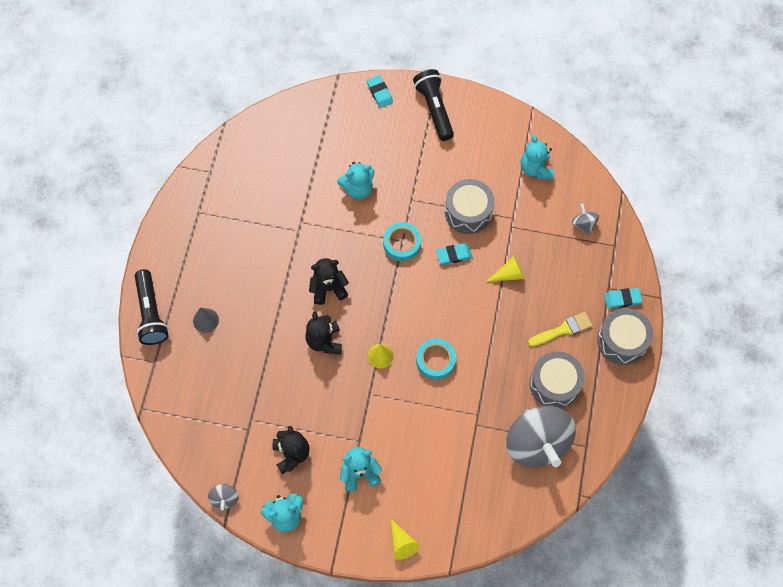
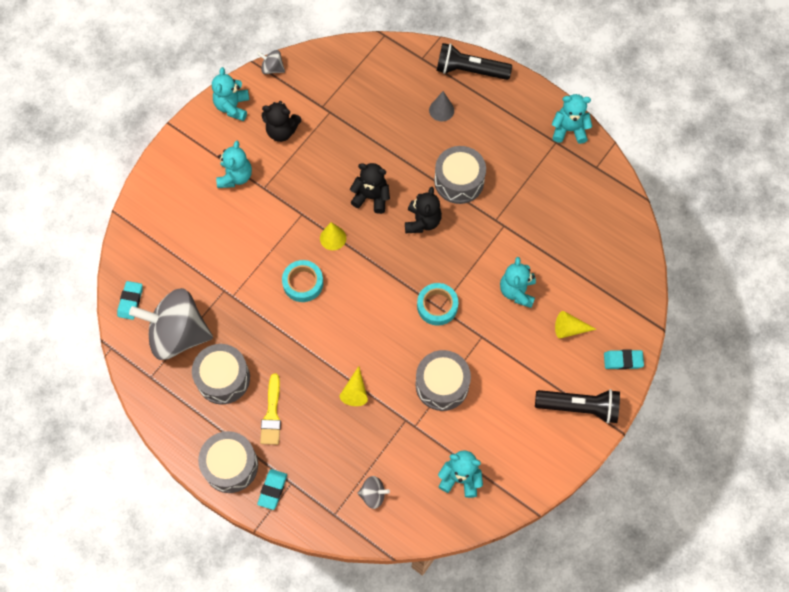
camera: 115 degrees right, 0 degrees up
yellow cone [391,519,420,560] -> yellow cone moved to [555,311,596,338]
turquoise eraser [436,243,473,265] -> turquoise eraser moved to [117,281,143,320]
none -> grey drum [434,146,486,204]
none -> turquoise teddy bear [552,94,592,144]

